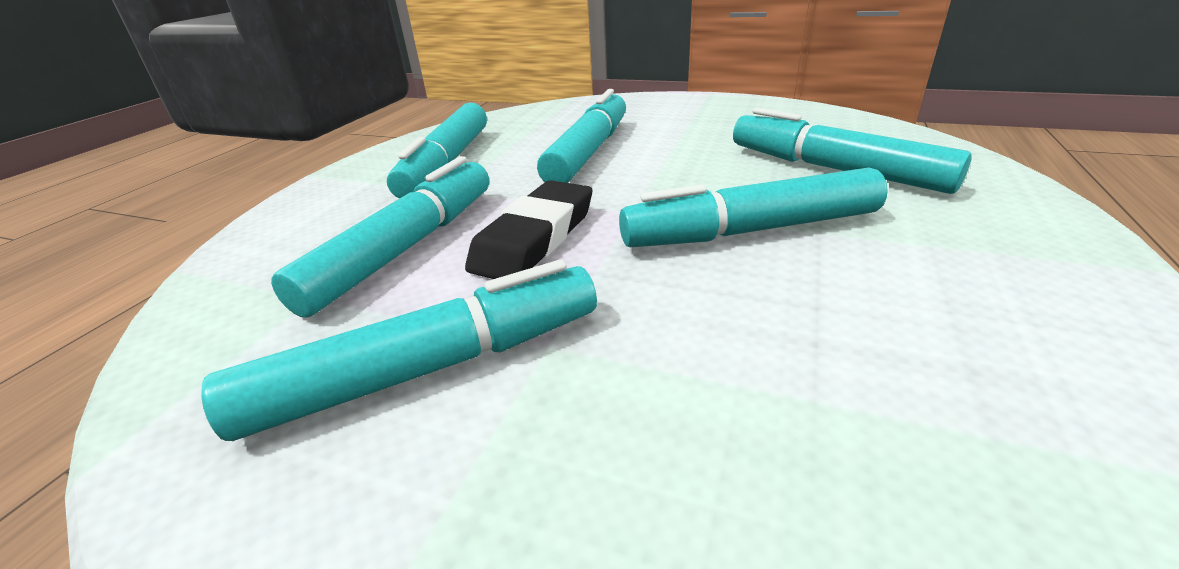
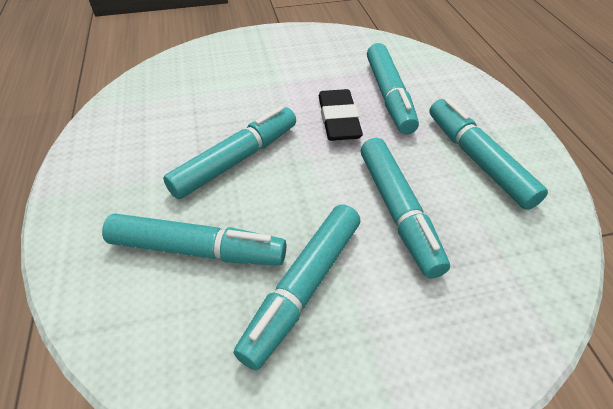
camera: 145 degrees right, 15 degrees up
turquoise marker [202,260,597,441] -> turquoise marker moved to [234,204,360,370]

